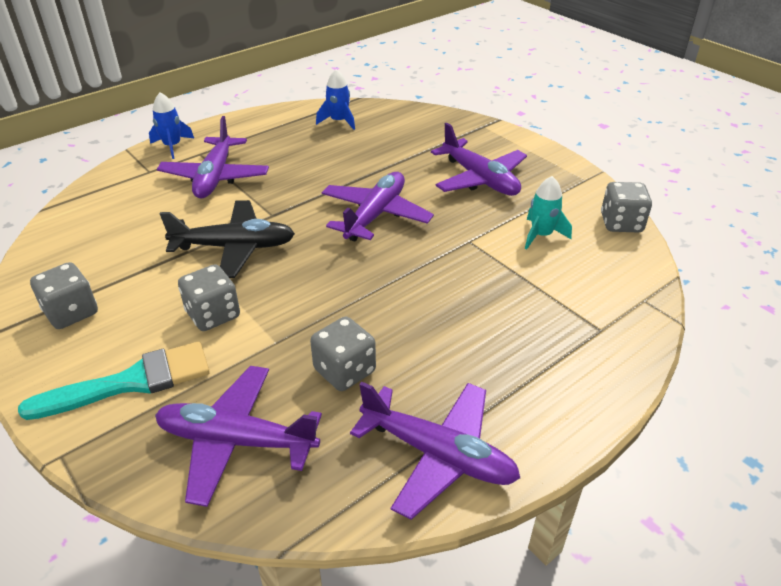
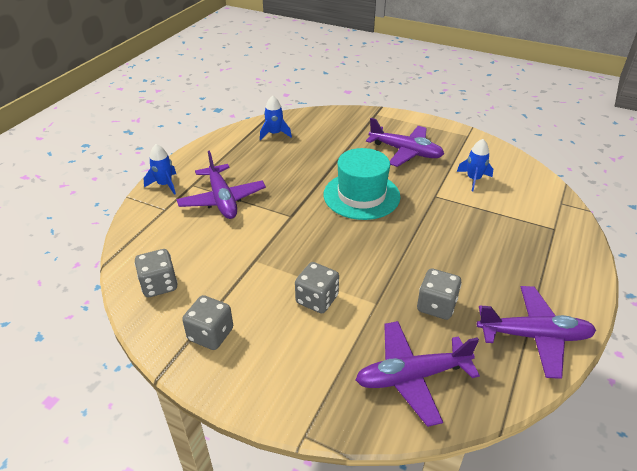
camera: 25 degrees left, 0 degrees up
turquoise brush [18,341,210,420] -> none
black plane [160,200,295,278] -> none
purple plane [322,172,434,241] -> turquoise hat [323,148,400,220]
turquoise rocket [525,176,572,250] -> blue rocket [457,139,493,191]
grey dice [601,182,652,233] -> grey dice moved to [135,249,178,297]

